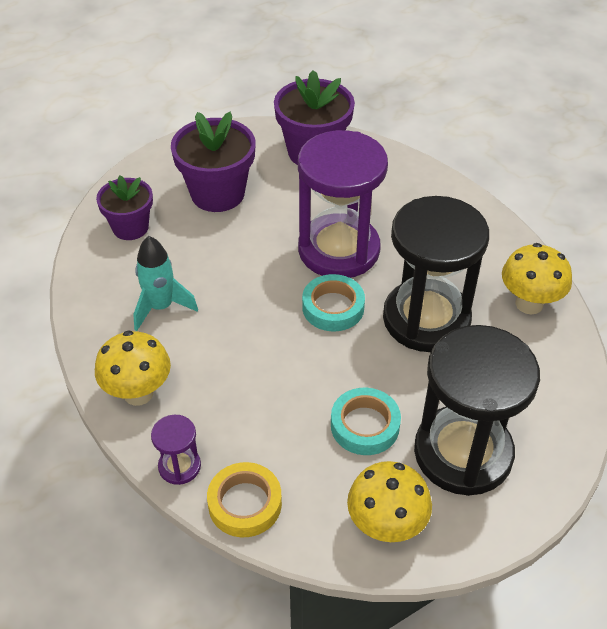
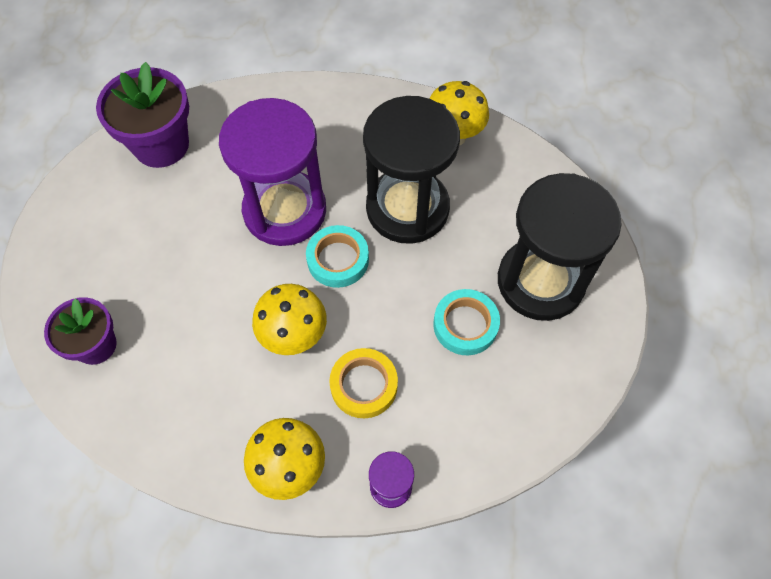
camera: 50 degrees left, 15 degrees up
turquoise rocket [133,236,198,331] -> none
purple flower pot [171,112,256,212] -> none
yellow tape [207,462,282,537] -> yellow tape moved to [329,348,398,418]
yellow mushroom [347,461,432,542] -> yellow mushroom moved to [252,284,327,355]

